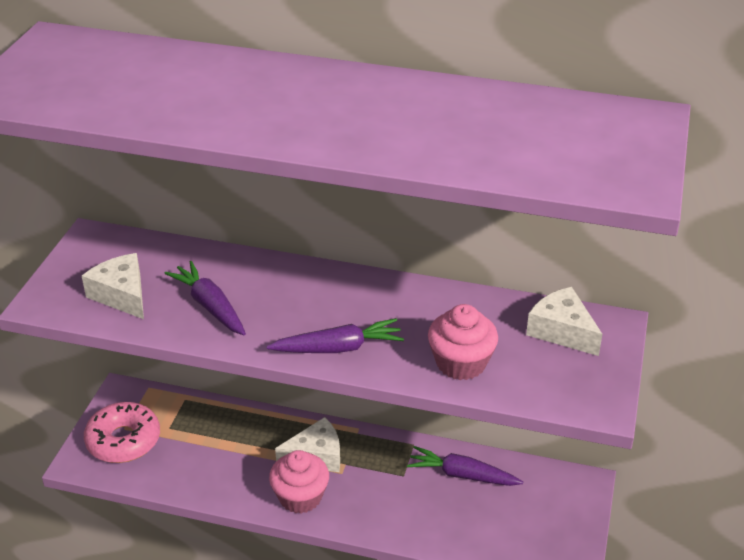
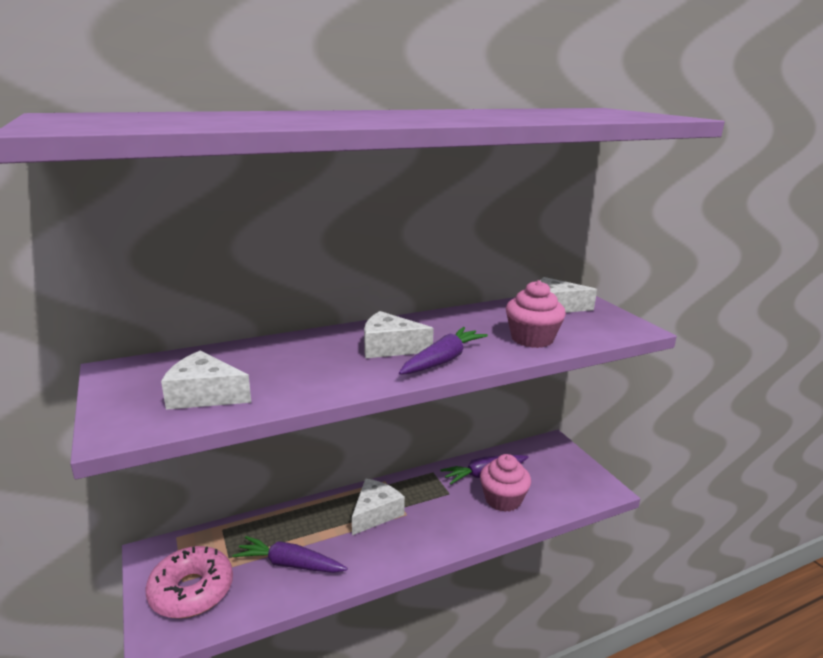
camera: 40 degrees left, 15 degrees down
purple carrot [164,261,246,335] -> purple carrot moved to [232,536,348,573]
pink cupcake [269,450,329,513] -> pink cupcake moved to [480,454,531,512]
none -> white cheese [364,311,434,358]

